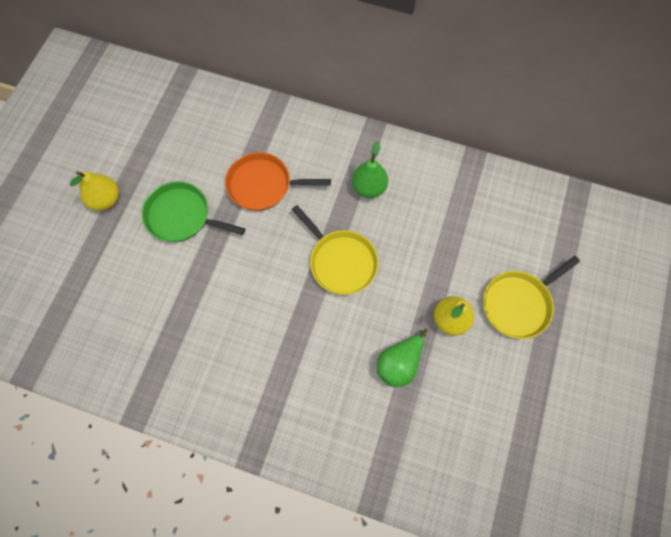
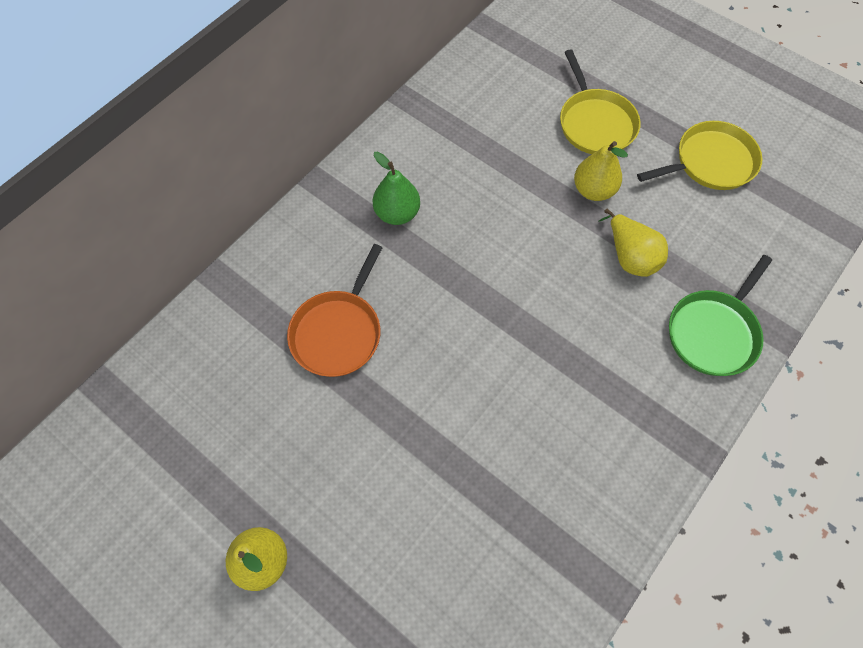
camera: 70 degrees left, 5 degrees down
green pan [142,181,245,242] -> green pan moved to [669,255,772,376]
yellow pan [292,205,379,295] -> yellow pan moved to [637,121,762,190]
green pear [377,329,428,387] -> yellow pear [598,209,668,277]

